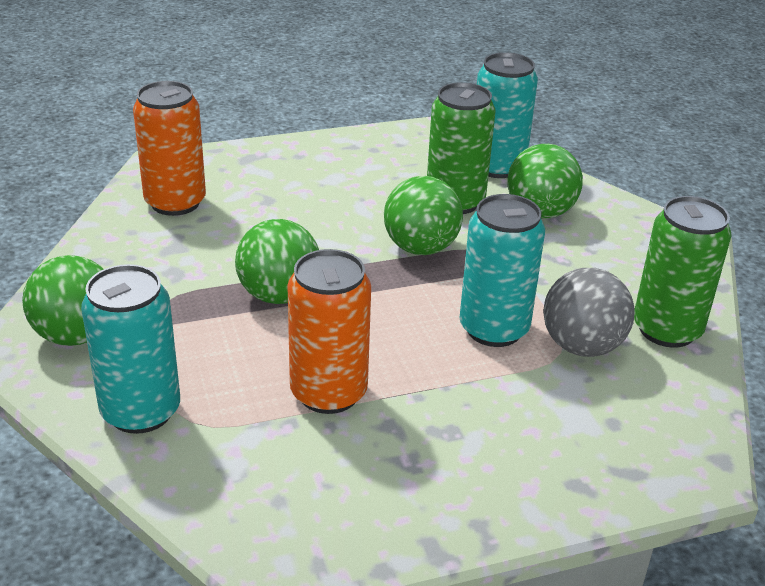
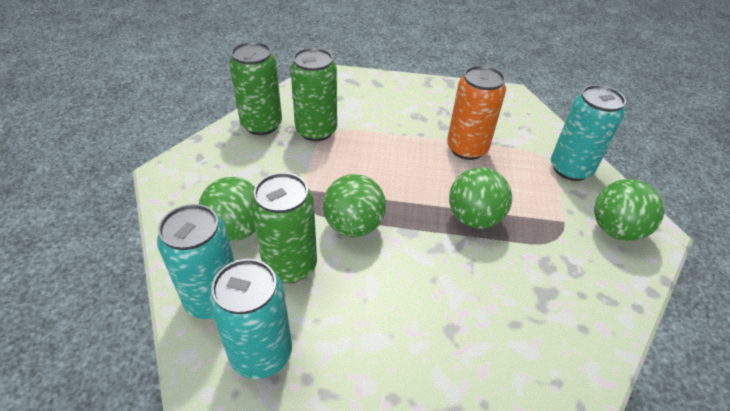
camera: 155 degrees left, 10 degrees up
orange can [133,81,206,216] -> none
turquoise can [459,194,545,347] -> turquoise can moved to [209,259,292,379]
grey ball [543,268,635,357] -> green can [290,48,337,141]

